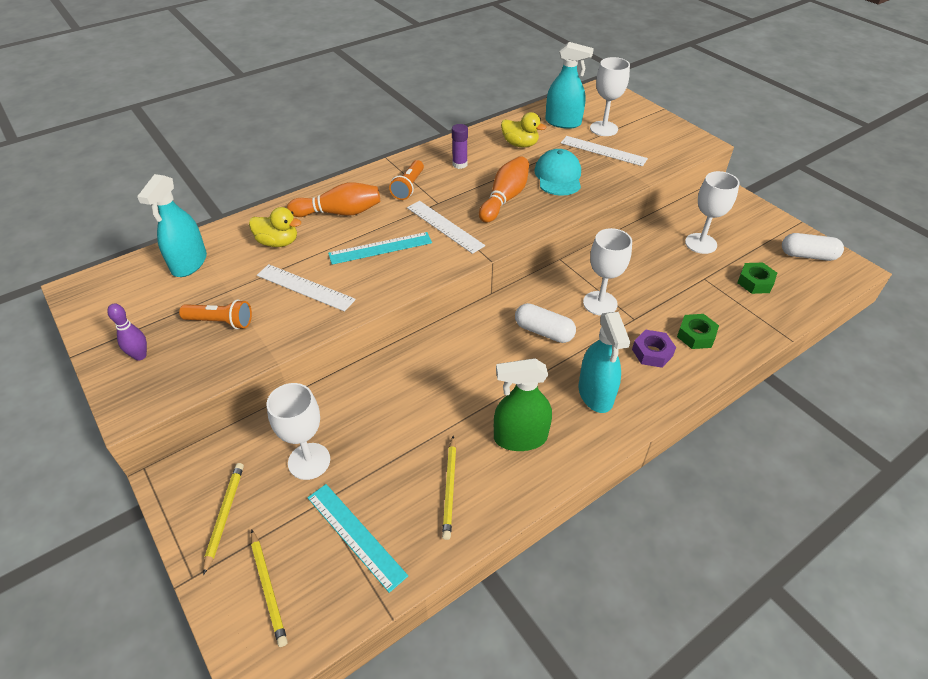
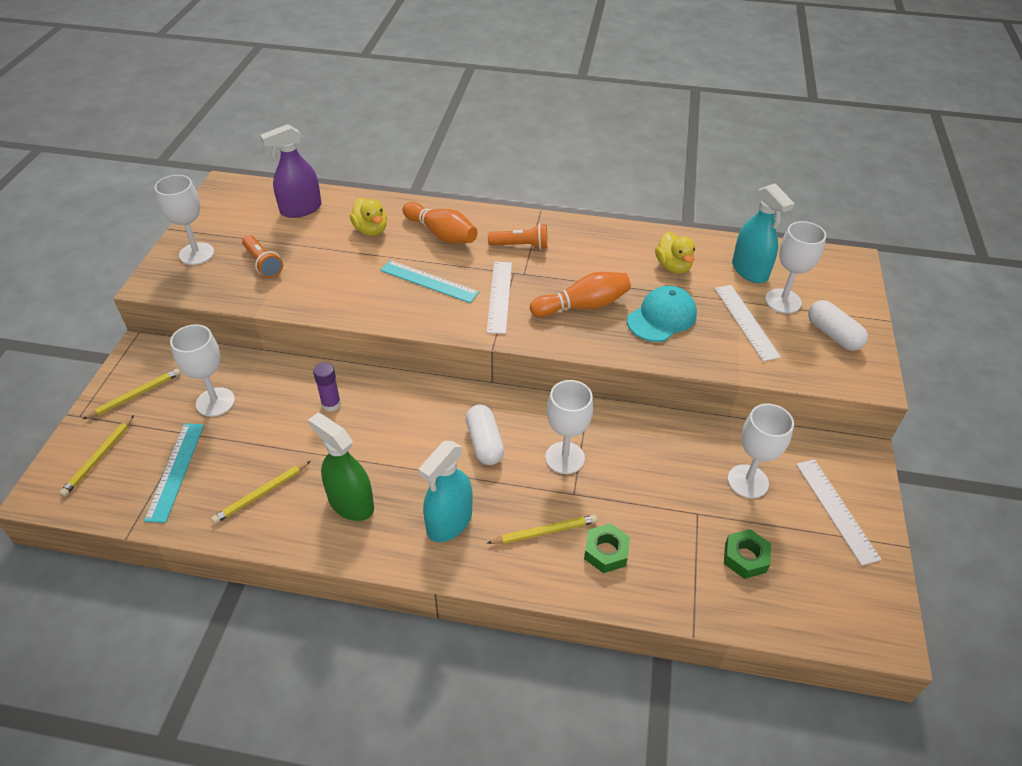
camera: 45 degrees right, 0 degrees up
purple bowling pin [107,304,147,361] -> white goblet [155,175,214,265]
turquoise spray bottle [137,174,207,277] -> purple spray bottle [260,124,321,218]
white ruler [257,264,356,312] -> white ruler moved to [796,459,882,566]
orange flashlight [389,160,424,200] -> orange flashlight turned 150 degrees counterclockwise [488,223,548,250]
purple glue stick [452,124,468,169] -> purple glue stick moved to [313,362,341,412]
purple nut [632,330,676,368] -> yellow pencil [487,515,597,544]
white capsule [782,233,844,261] -> white capsule moved to [808,300,868,351]

